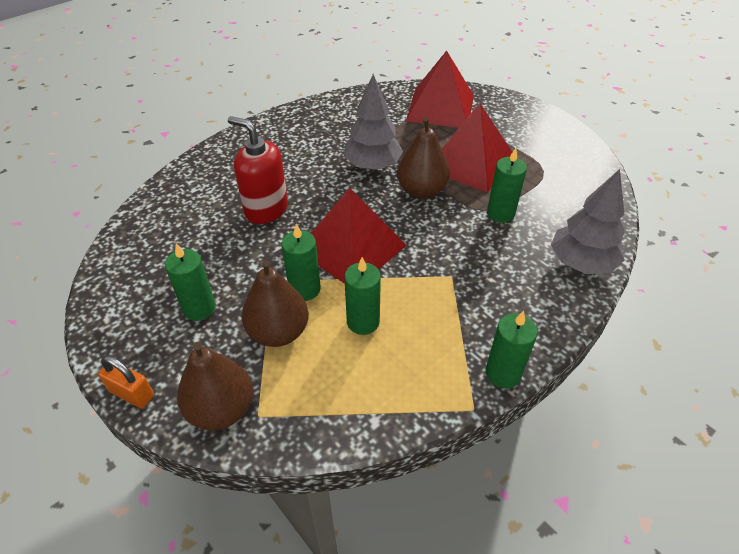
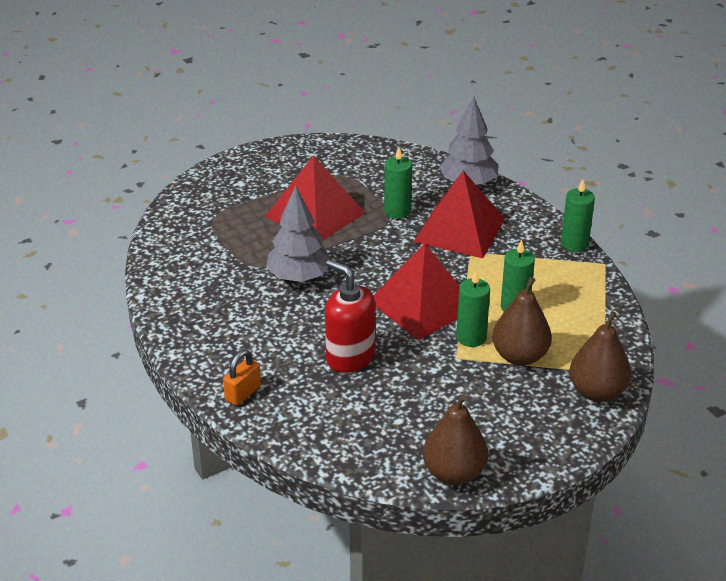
camera: 80 degrees left, 10 degrees down
orange padlock [98,356,154,408] -> orange padlock moved to [223,350,261,406]
green candle [165,243,216,321] -> none
red soap dispenser [228,116,288,224] -> red soap dispenser turned 90 degrees clockwise [325,260,375,373]
brown pear [397,117,450,199] -> brown pear moved to [423,394,488,485]
red pyramid [406,51,474,128] -> red pyramid moved to [414,171,505,258]

